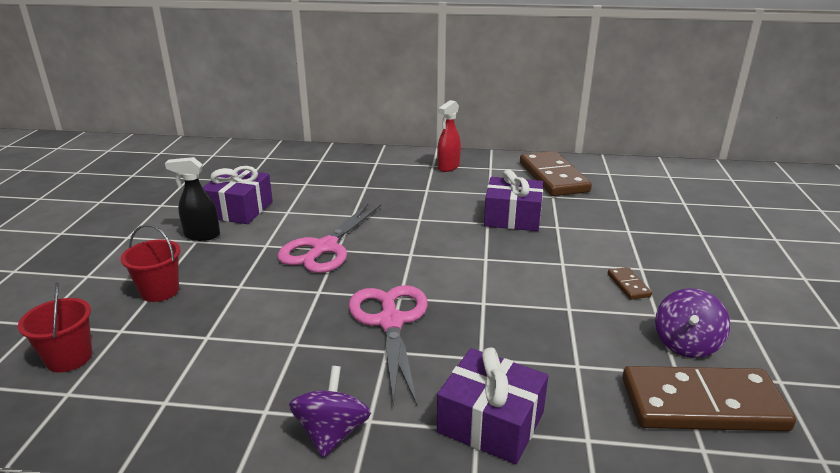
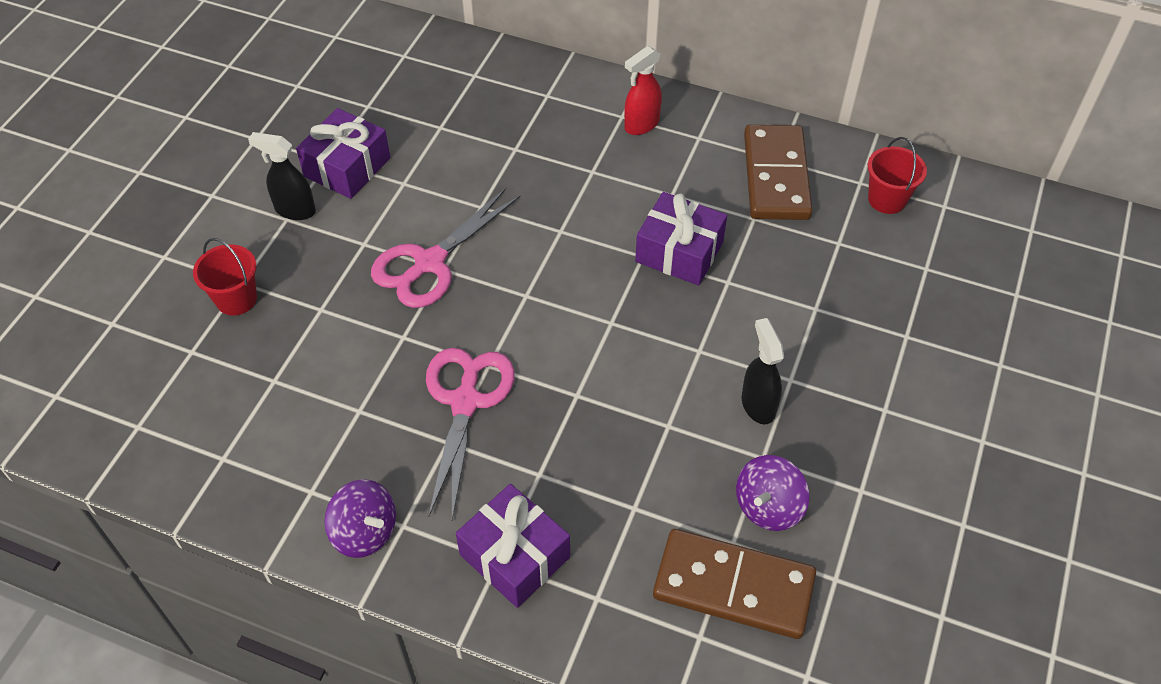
camera: 15 degrees right, 25 degrees up
red bucket [18,283,92,372] -> red bucket moved to [868,137,927,214]
purple spinning top [289,366,371,458] -> purple spinning top turned 105 degrees clockwise [324,480,396,558]
brown domino [608,267,652,300] -> black spray bottle [742,318,784,424]

